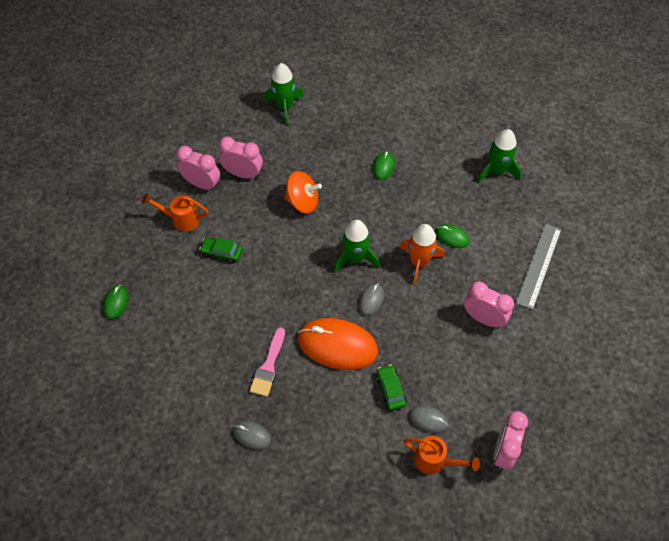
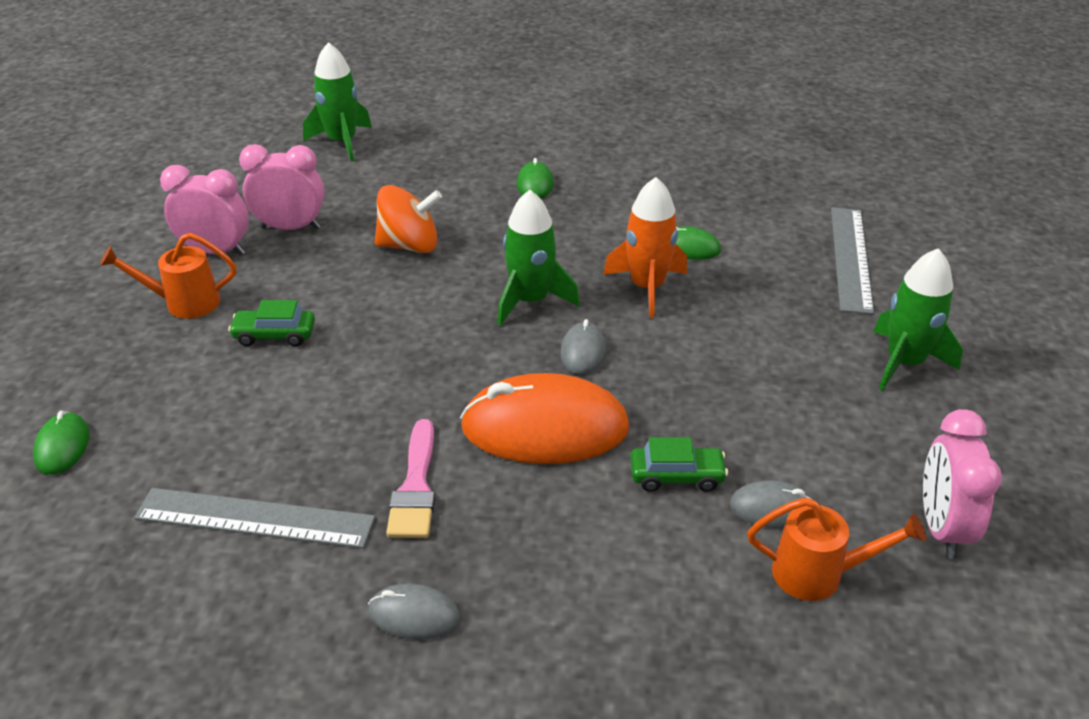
camera: 15 degrees left, 20 degrees down
green car [376,365,406,410] -> green car turned 120 degrees clockwise [630,437,728,492]
pink clock [464,282,514,328] -> none
green rocket [477,129,521,183] -> green rocket moved to [873,248,963,391]
none -> grey ruler [134,488,375,548]

